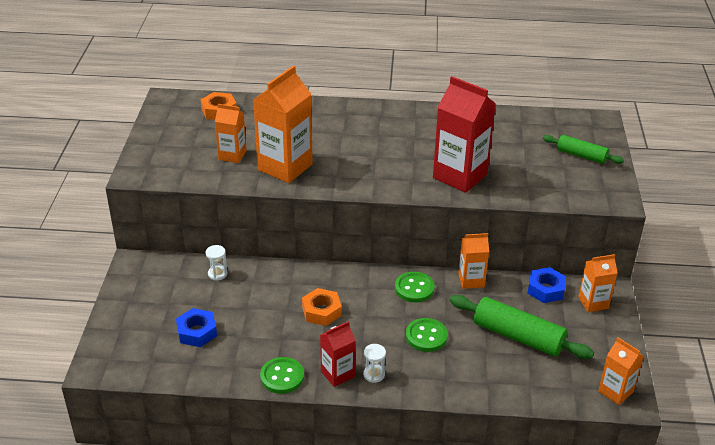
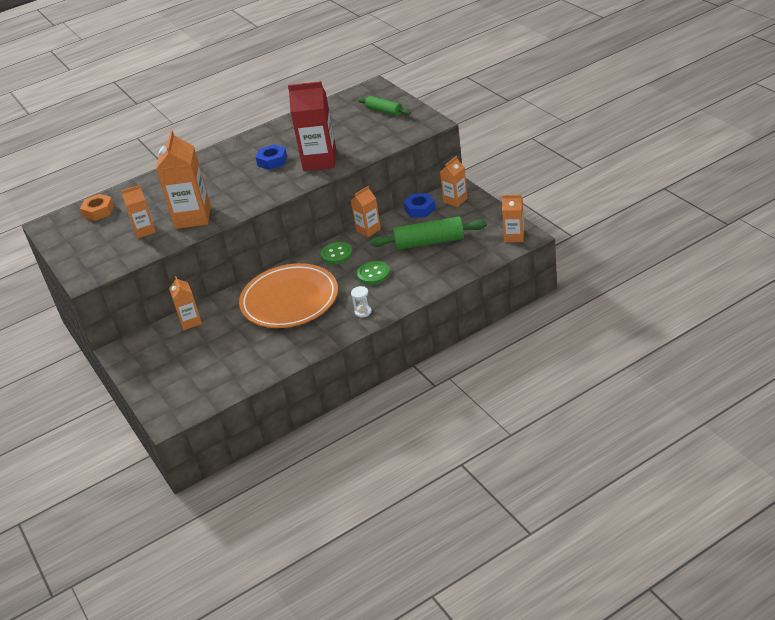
camera: 30 degrees left, 0 degrees up
blue nut [176,308,217,347] -> blue nut moved to [256,144,287,170]
white hourglass [205,245,227,280] -> orange carton [169,276,202,330]
green button [260,357,304,394] -> none
orange nut [302,288,342,326] -> orange plate [239,263,338,328]
red carton [320,321,356,387] -> none
green rolling pin [543,135,624,164] -> green rolling pin turned 45 degrees clockwise [358,96,411,116]

